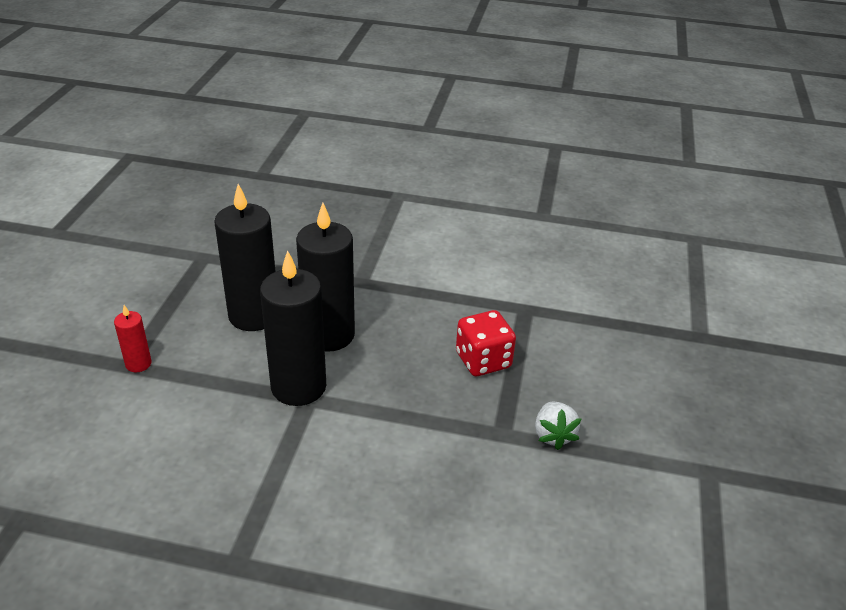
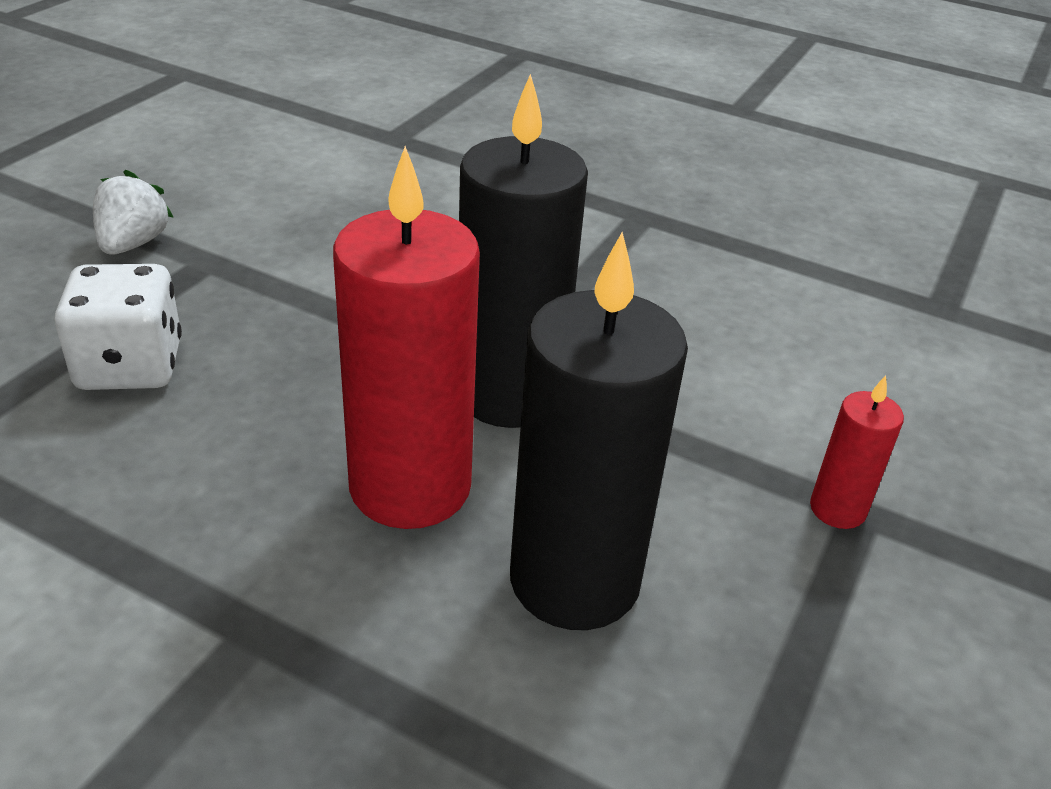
camera: 165 degrees left, 0 degrees up
black candle [296,203,355,352] -> red candle [333,146,480,529]
red dice [456,310,516,376] -> white dice [55,264,182,390]

